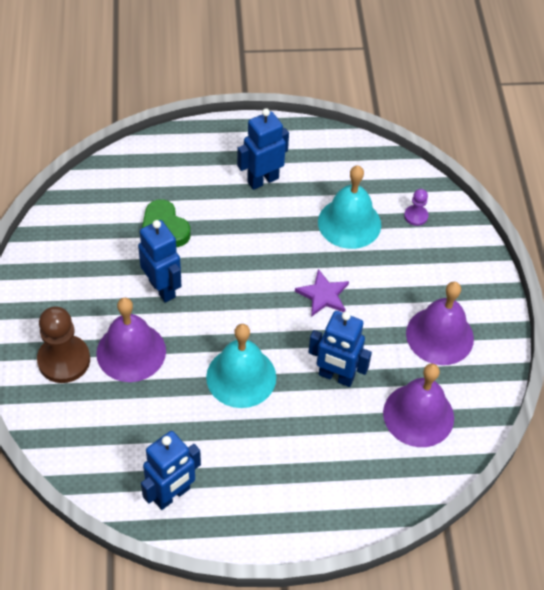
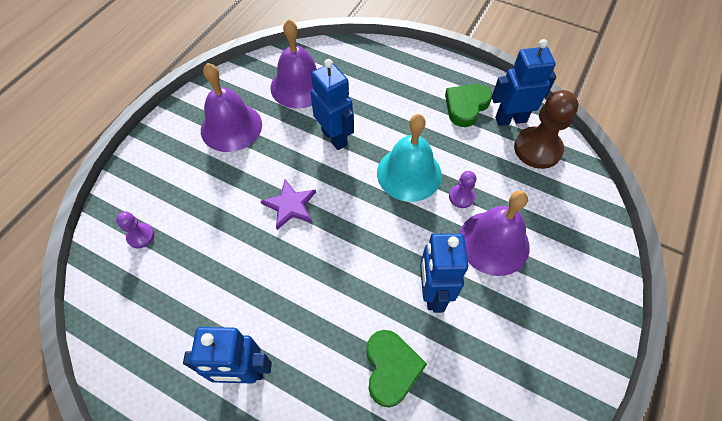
camera: 145 degrees left, 5 degrees up
brown pawn [37,306,90,383] -> brown pawn moved to [514,90,578,169]
turquoise bell [318,165,381,249] -> none
none -> green heart [445,84,492,127]
none -> purple pawn [449,171,476,208]

